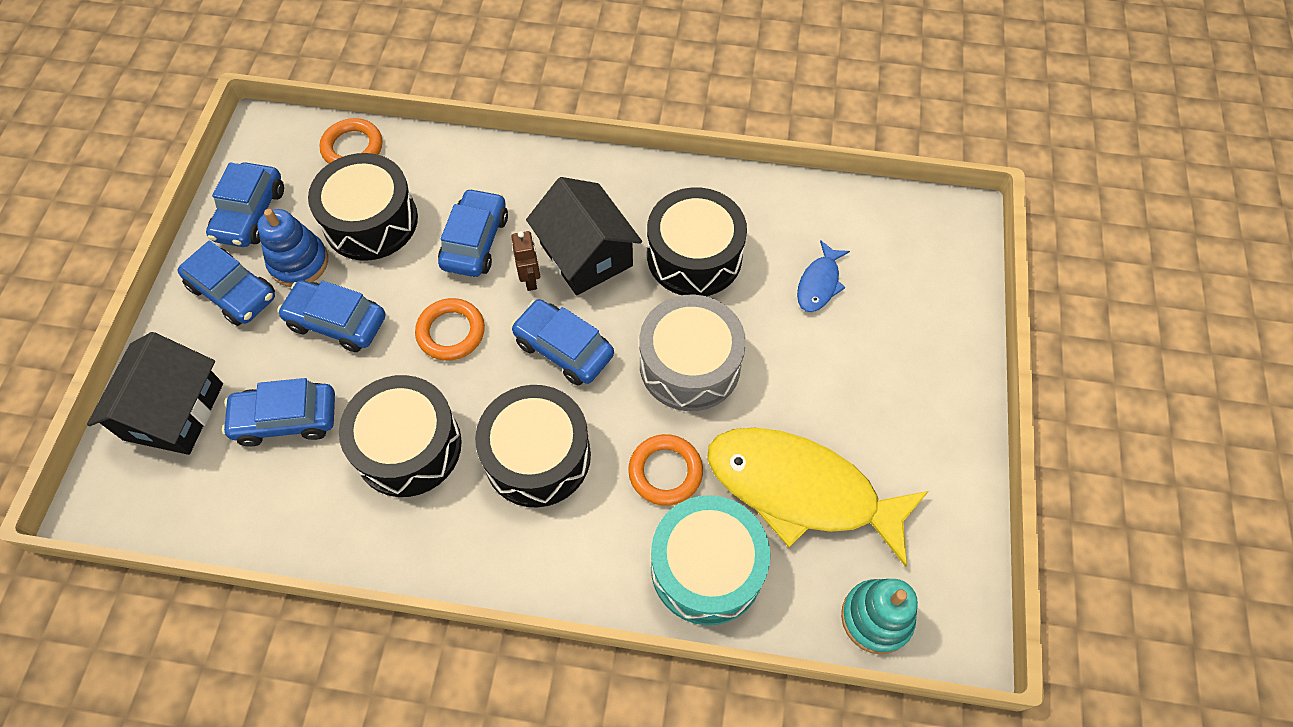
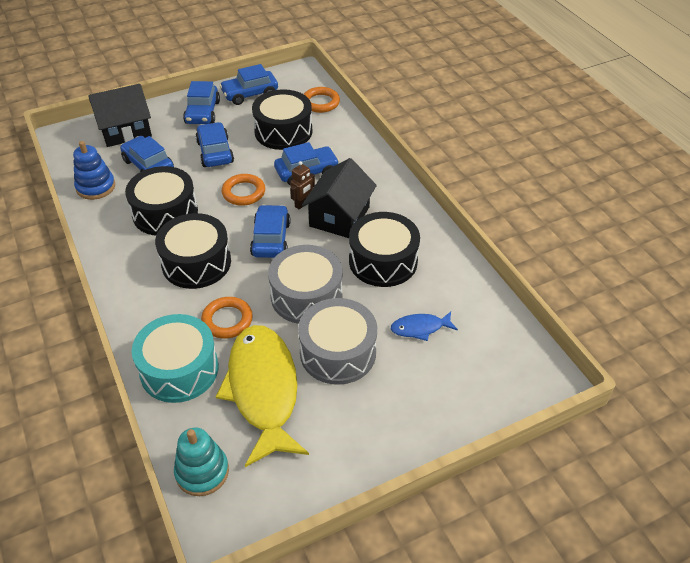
camera: 55 degrees right, 15 degrees down
blue stacking toy [257,209,328,287] -> blue stacking toy moved to [73,141,115,200]
none -> grey drum [298,298,377,385]

